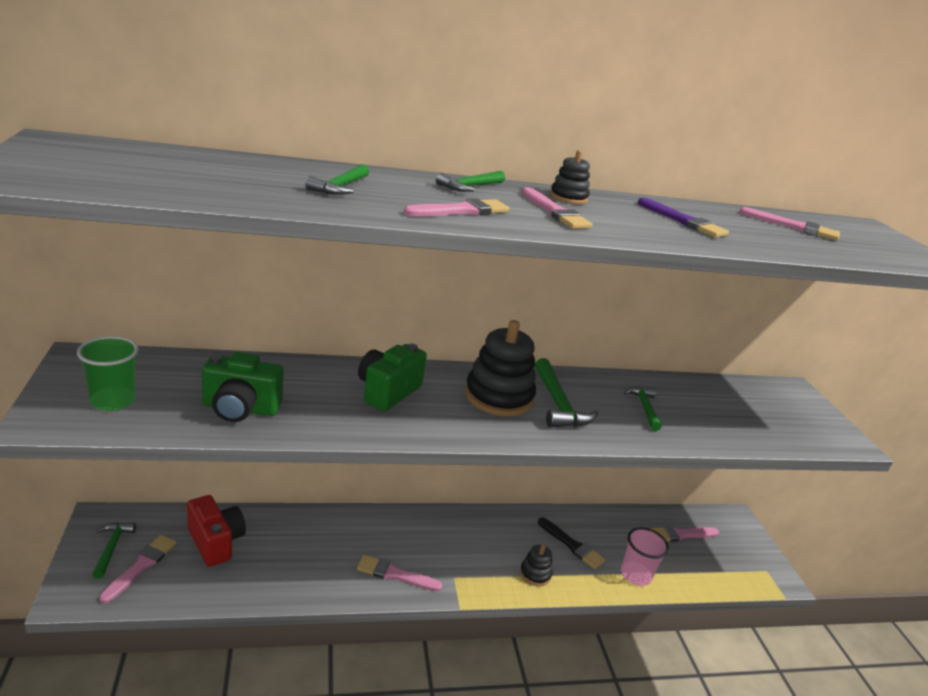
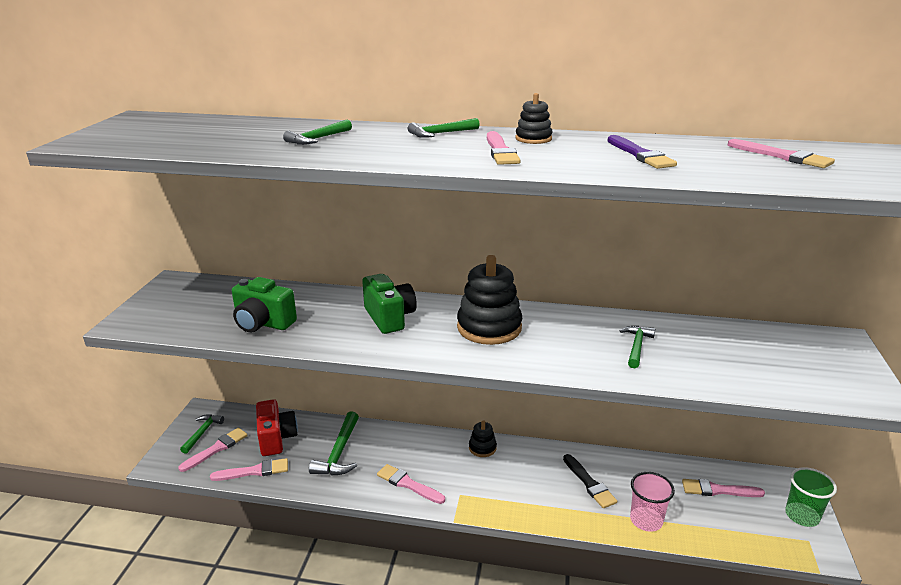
camera: 25 degrees right, 0 degrees up
green cup [77,336,139,411] -> green cup moved to [785,467,837,527]
green camera [358,344,427,411] -> green camera turned 105 degrees clockwise [362,274,417,334]
pink brush [404,198,510,217] -> pink brush moved to [210,458,288,481]
black stacking toy [520,544,553,586] -> black stacking toy moved to [469,420,497,457]
green hammer [535,358,598,428] -> green hammer moved to [309,411,359,476]

